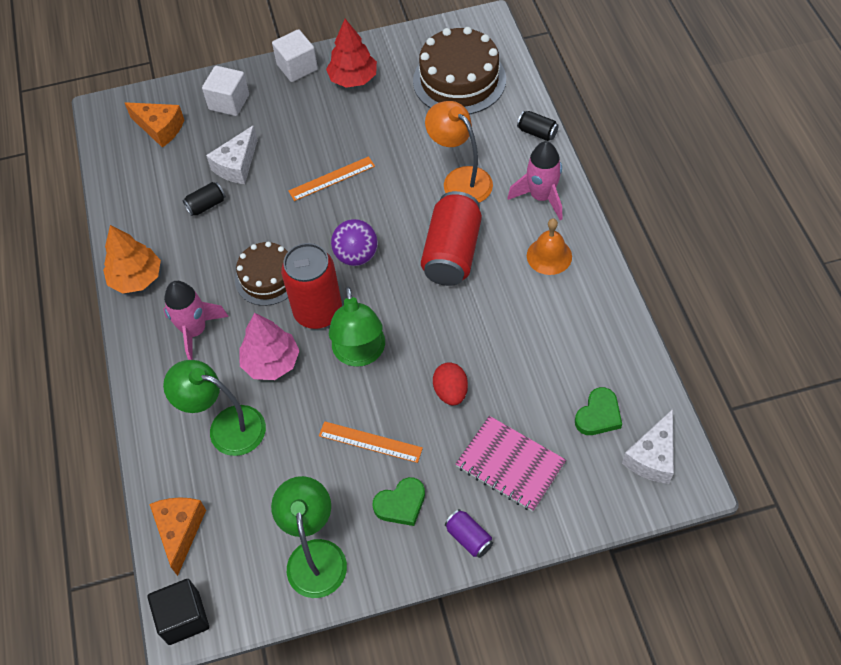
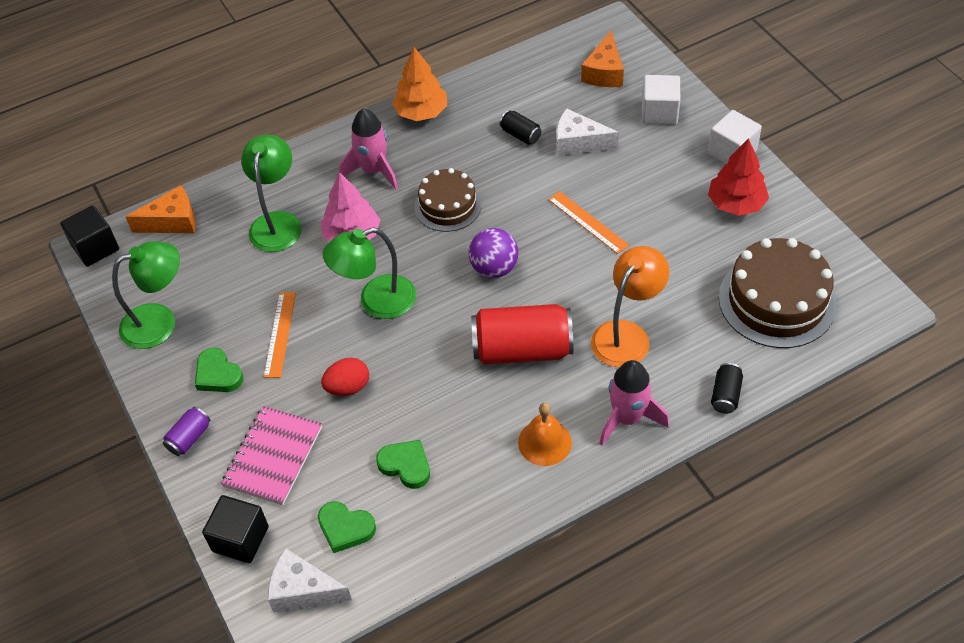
camera: 75 degrees right, 5 degrees down
red can [281,243,342,329] -> none
none -> black cube [202,495,269,563]
none -> green heart [376,440,430,489]

